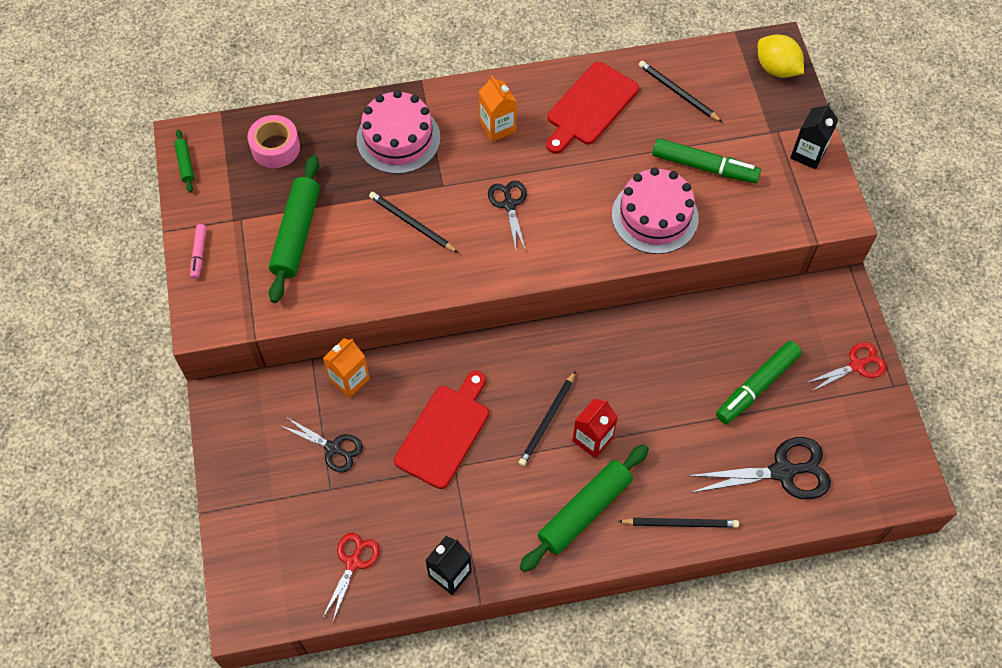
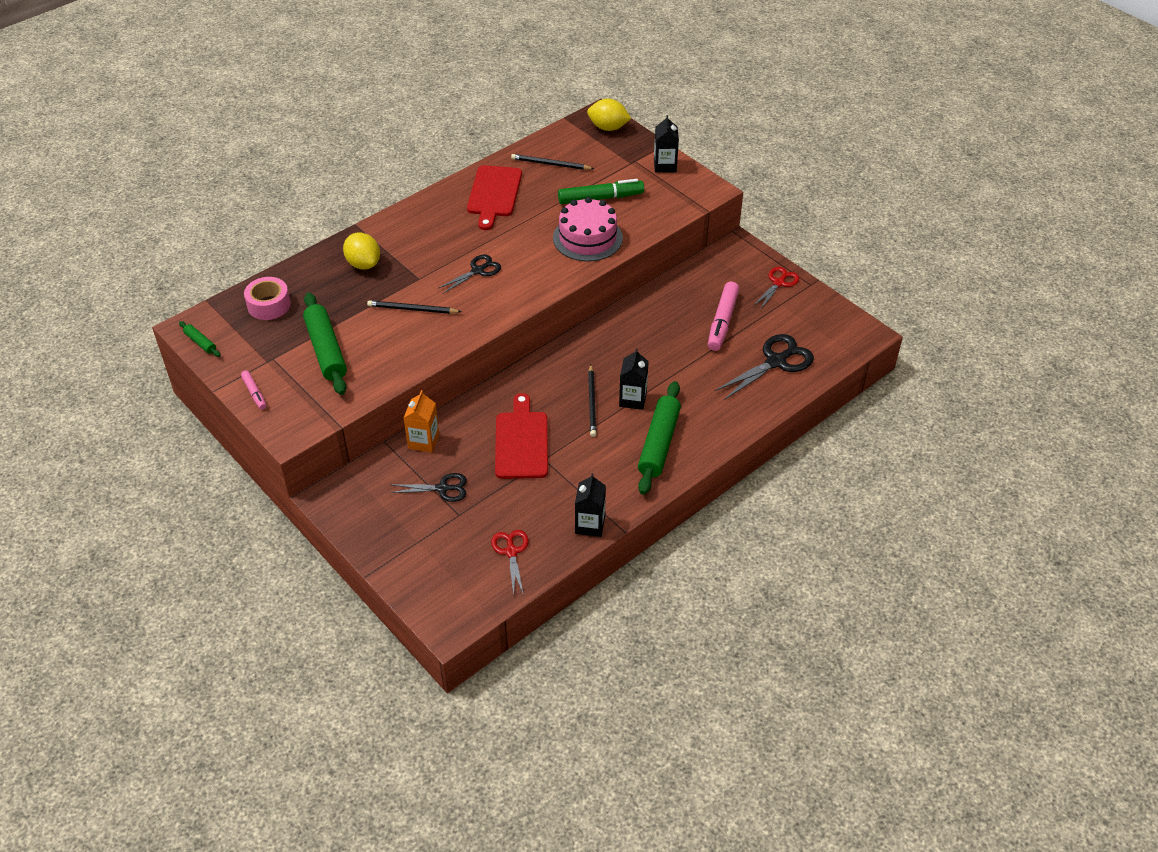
camera: 30 degrees left, 15 degrees down
pink cake [356,90,440,174] -> yellow lemon [343,232,380,270]
orange carton [479,75,517,142] -> none
black scissors [488,181,527,251] -> black scissors turned 90 degrees clockwise [437,254,501,293]
red carton [573,399,618,458] -> black carton [619,349,649,410]
black pencil [618,518,739,528] -> none
green marker [716,341,802,424] -> pink marker [708,282,739,351]

